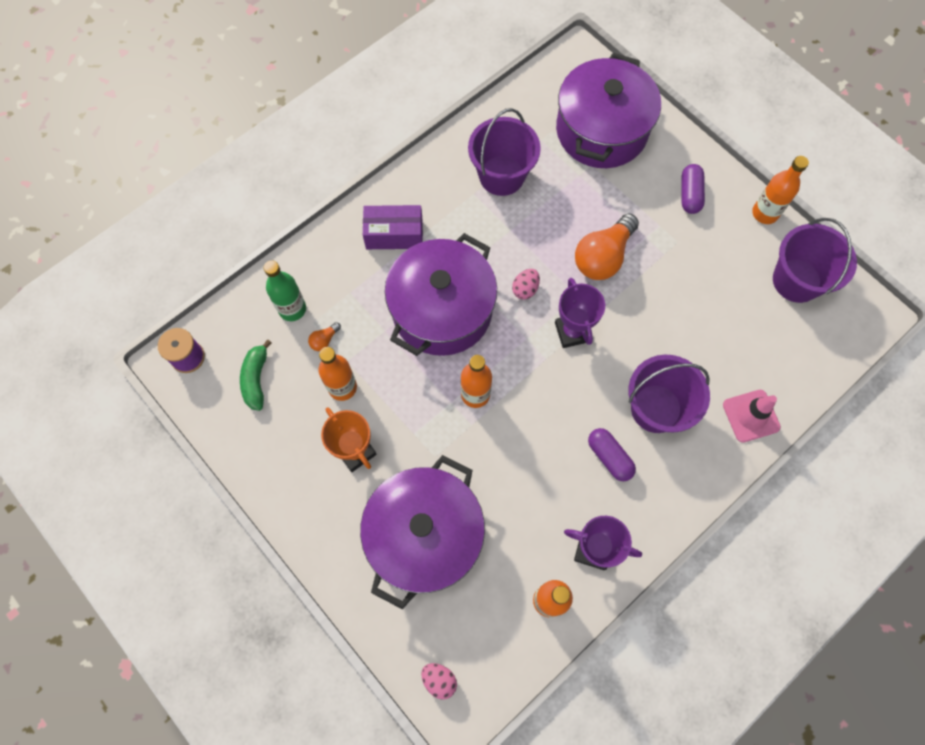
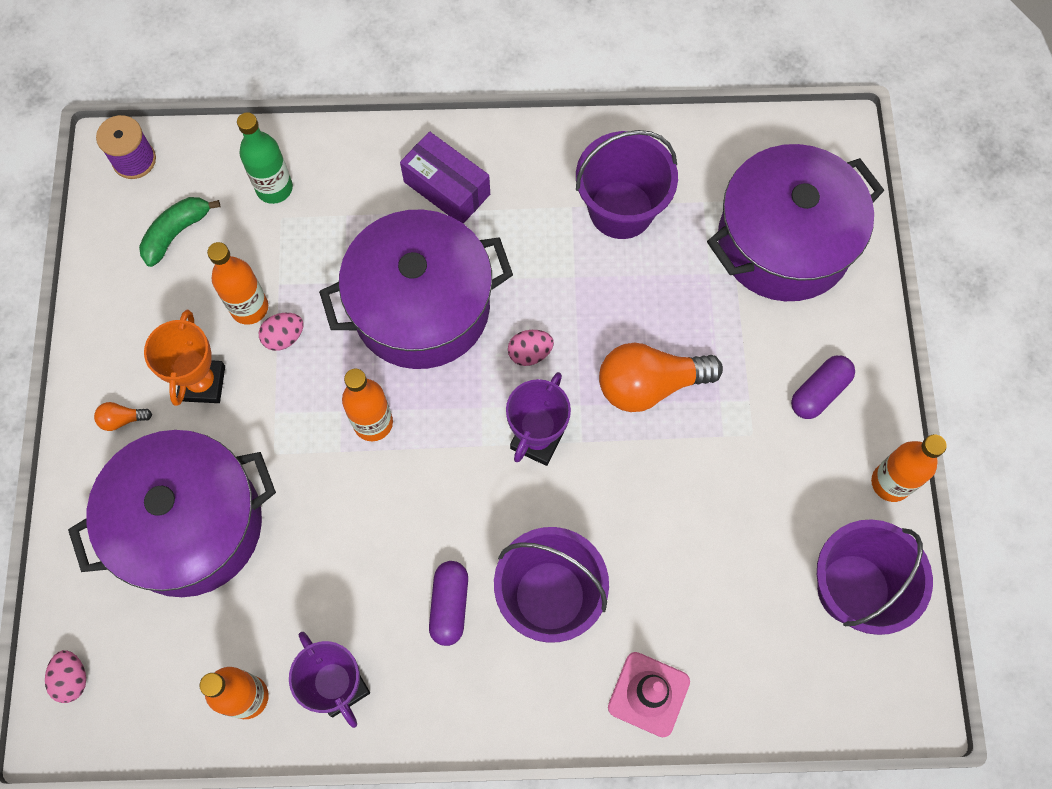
camera: 40 degrees right, 0 degrees up
orange light bulb [308,322,341,351] -> orange light bulb moved to [94,402,152,431]
none -> pink egg [259,313,303,351]

